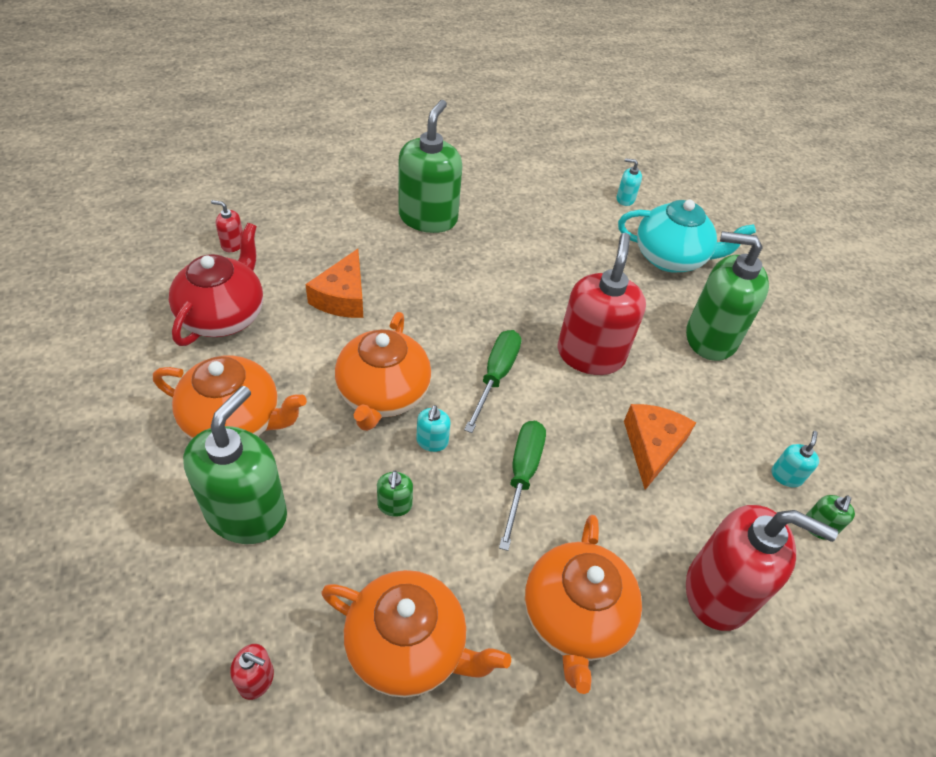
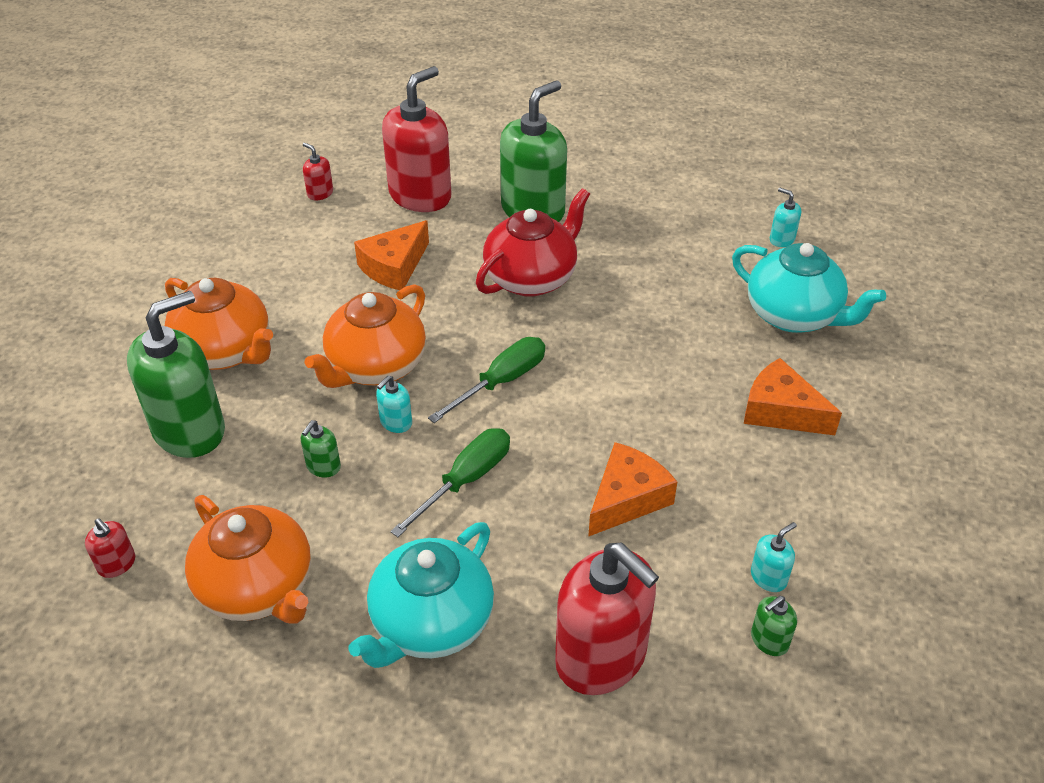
camera: 30 degrees right, 5 degrees down
red teapot [169,223,263,346] -> red teapot moved to [476,188,590,297]
orange teapot [525,515,642,694] -> turquoise teapot [348,522,494,668]
red soap dispenser [558,233,646,375] -> red soap dispenser moved to [382,66,451,212]
green soap dispenser [686,231,769,361] -> orange cheese [744,358,842,435]

